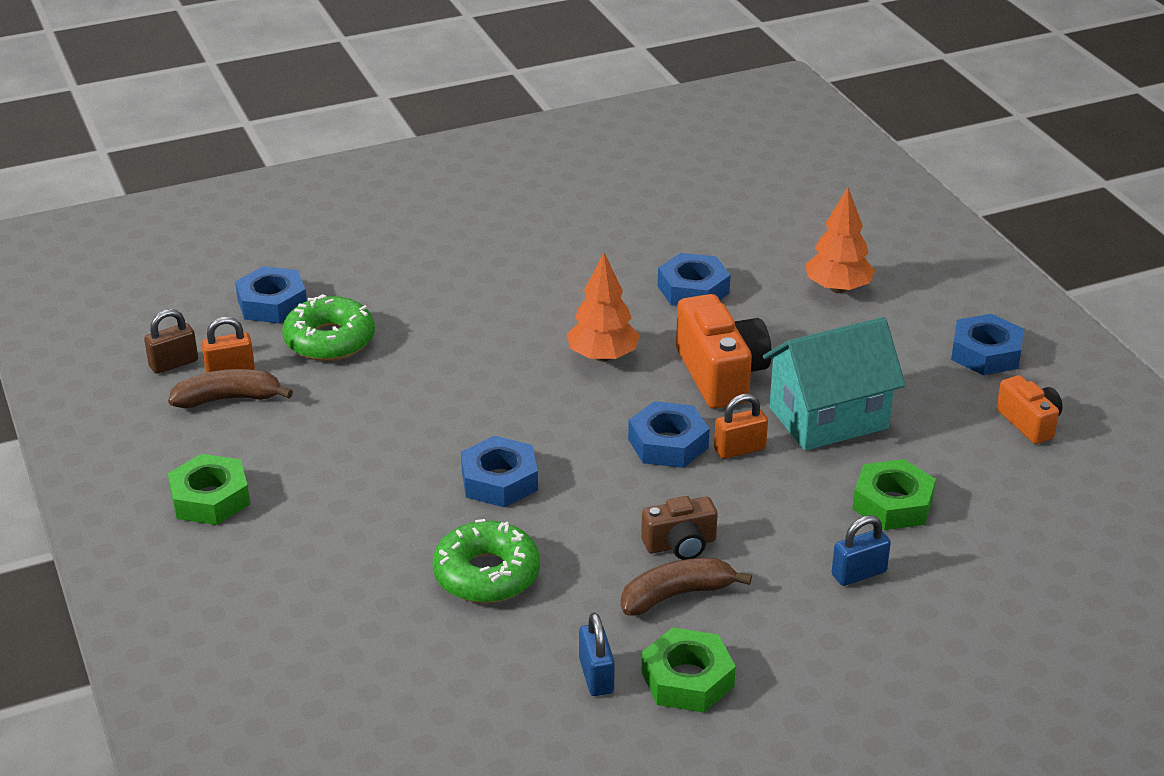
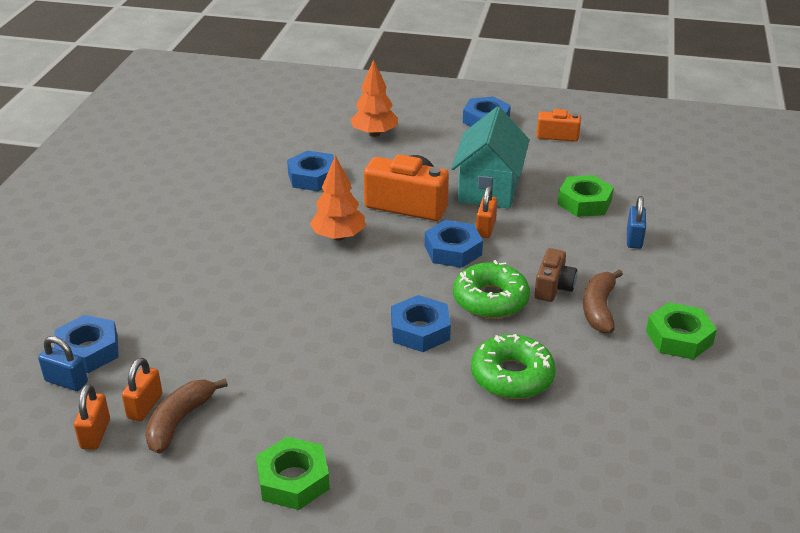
camera: 55 degrees left, 0 degrees up
brown padlock [144,309,198,374] -> orange padlock [74,384,110,450]
green donut [282,294,375,361] -> green donut moved to [453,260,530,319]
blue padlock [579,613,615,696] -> blue padlock moved to [38,336,88,391]

